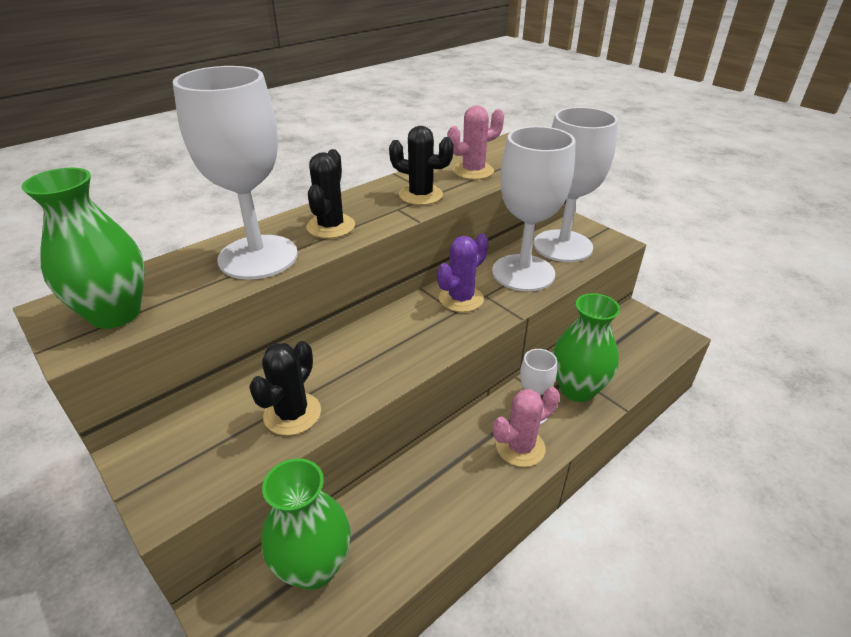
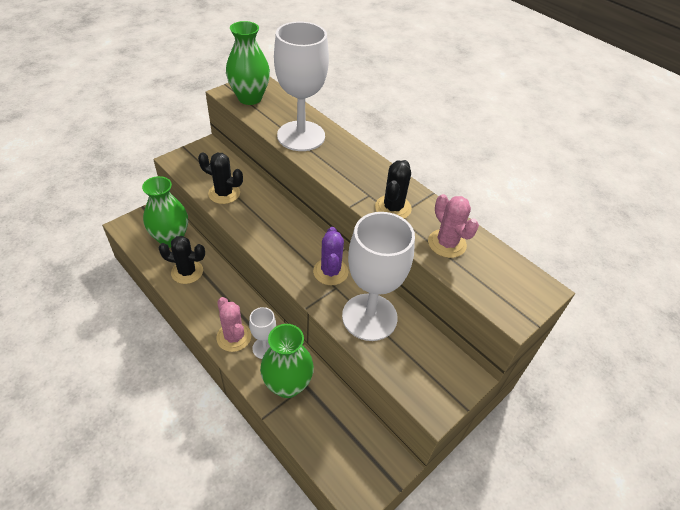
camera: 85 degrees right, 10 degrees up
black cactus [306,149,355,239] -> black cactus moved to [159,236,205,284]
purple cactus [437,233,489,312] -> purple cactus turned 45 degrees clockwise [313,227,348,285]
white goblet [534,107,618,262] -> none

